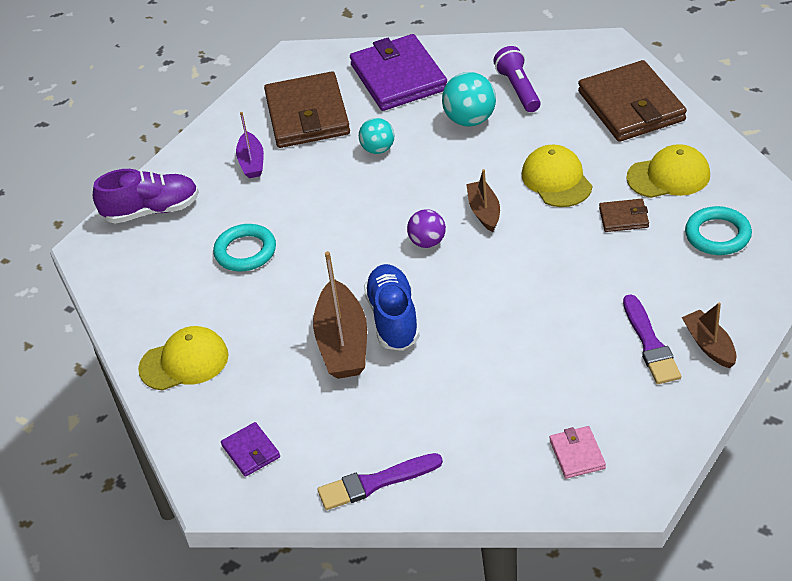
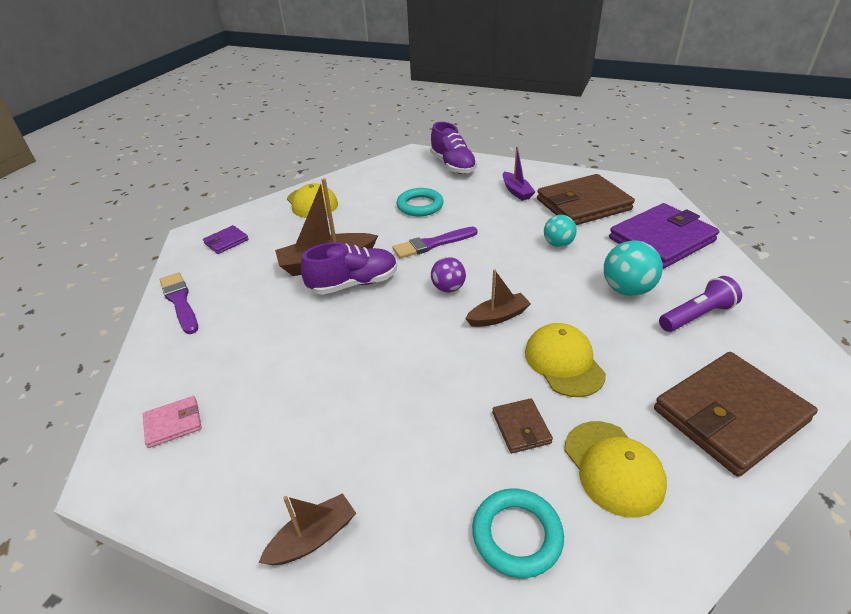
camera: 75 degrees right, 5 degrees down
purple boat [236,112,264,178] -> purple boat turned 90 degrees counterclockwise [503,146,535,201]
blue shoe [364,264,420,351] -> purple shoe [301,242,397,295]
yellow cap [522,144,592,207] -> yellow cap turned 75 degrees counterclockwise [525,323,606,397]
purple brush [623,294,681,384] -> purple brush moved to [393,227,478,259]

